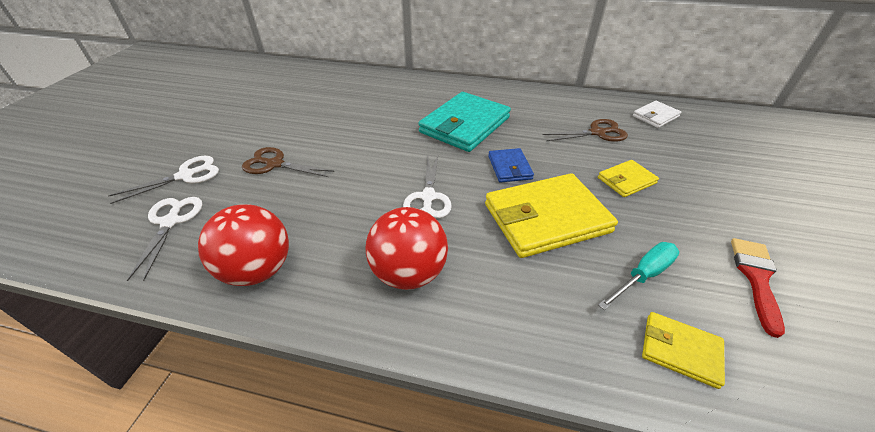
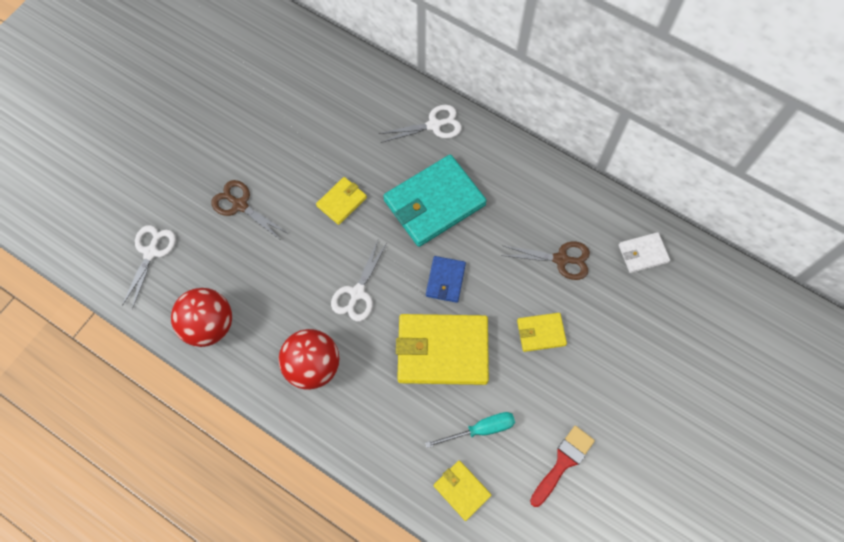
camera: 20 degrees right, 25 degrees up
white scissors [108,156,219,204] -> white scissors moved to [378,105,462,143]
none -> yellow wallet [316,177,367,225]

